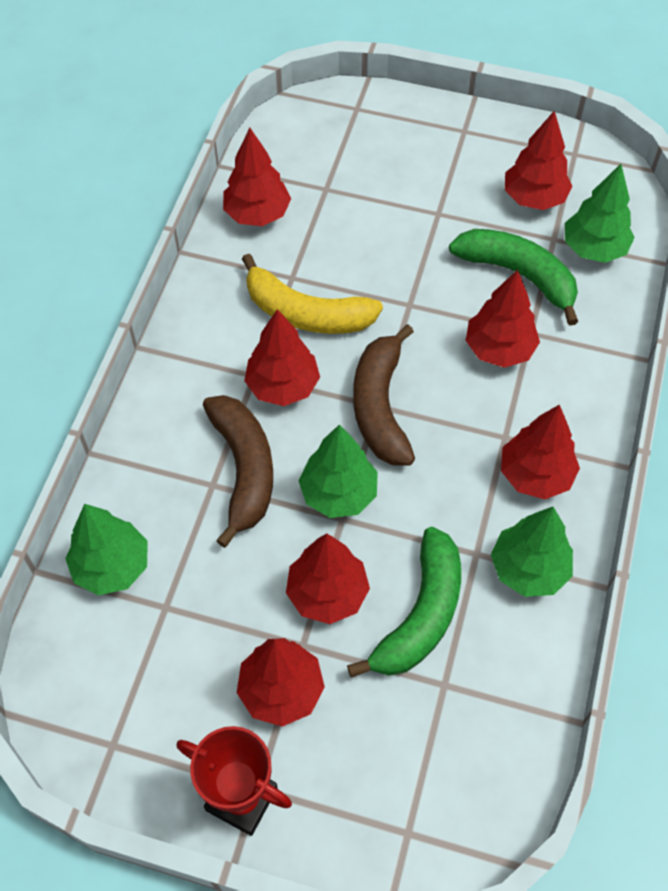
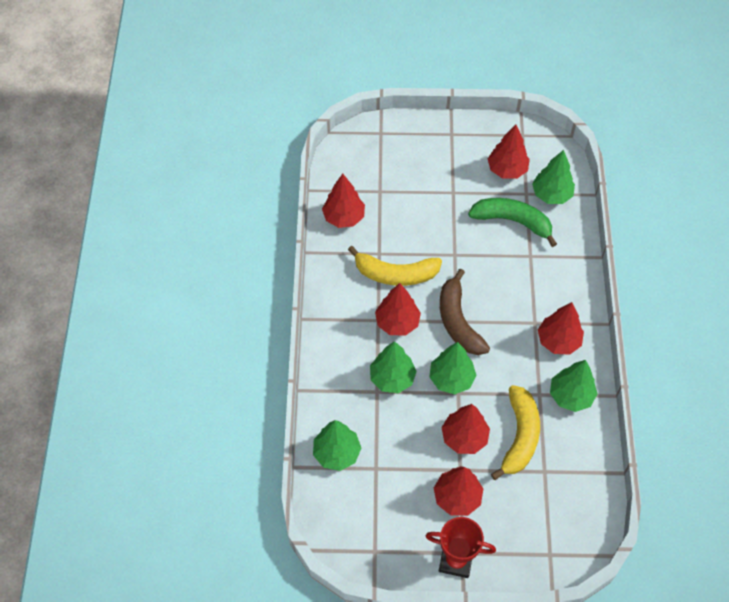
camera: 15 degrees left, 0 degrees up
brown banana [203,395,273,548] -> green tree [370,341,417,393]
green banana [347,527,461,678] -> yellow banana [491,385,540,480]
red tree [465,270,540,368] -> none

